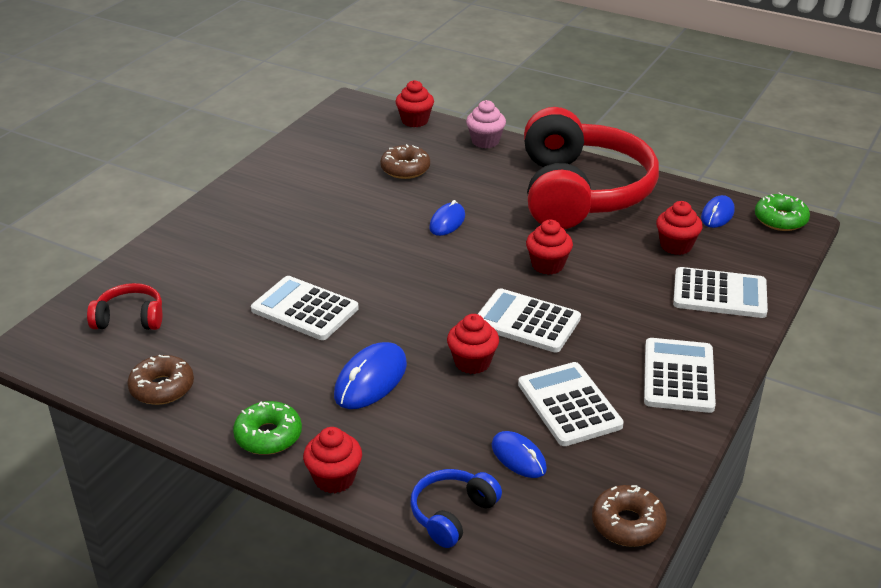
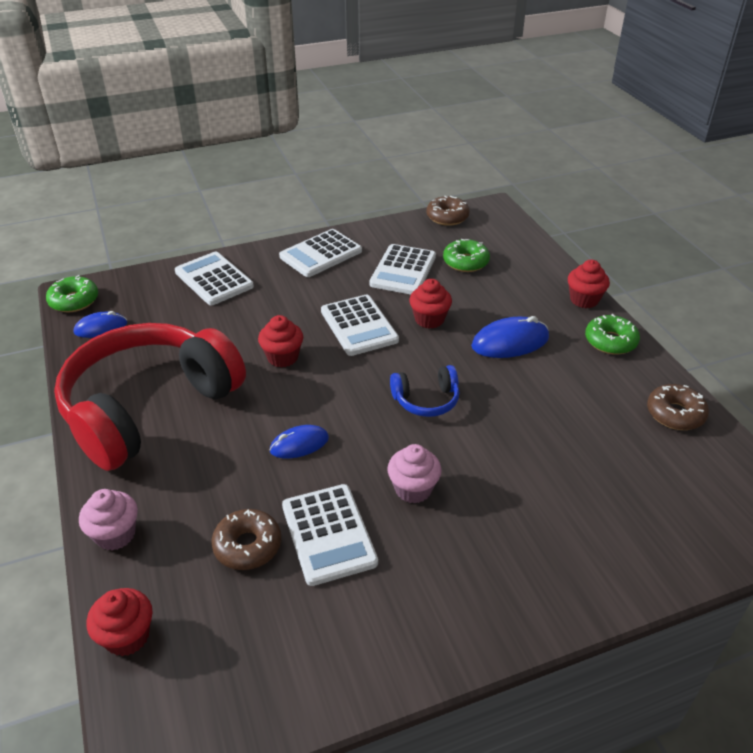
camera: 140 degrees left, 5 degrees up
red headphones [87,283,162,330] -> none
white calculator [251,276,359,340] -> white calculator moved to [282,484,378,586]
blue headphones [410,469,502,548] -> blue headphones moved to [390,365,459,417]
blue mouse [492,431,547,478] -> green donut [443,239,490,272]
red cupcake [656,201,703,255] -> none
none -> pink cupcake [387,444,442,504]

